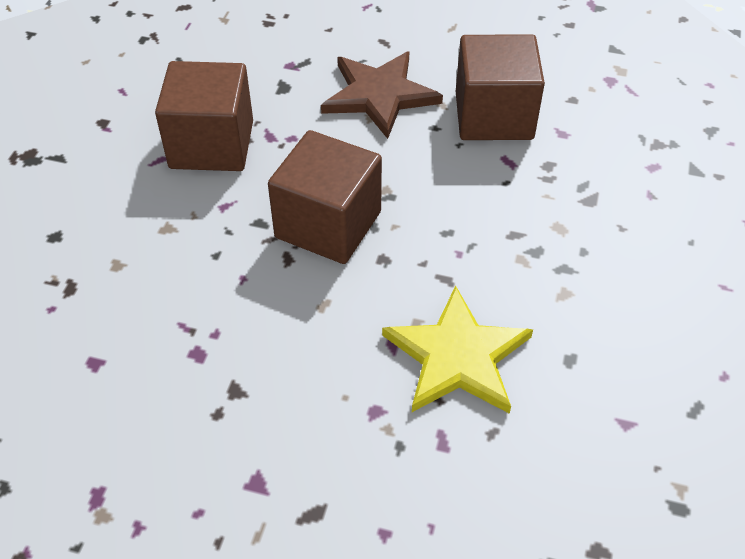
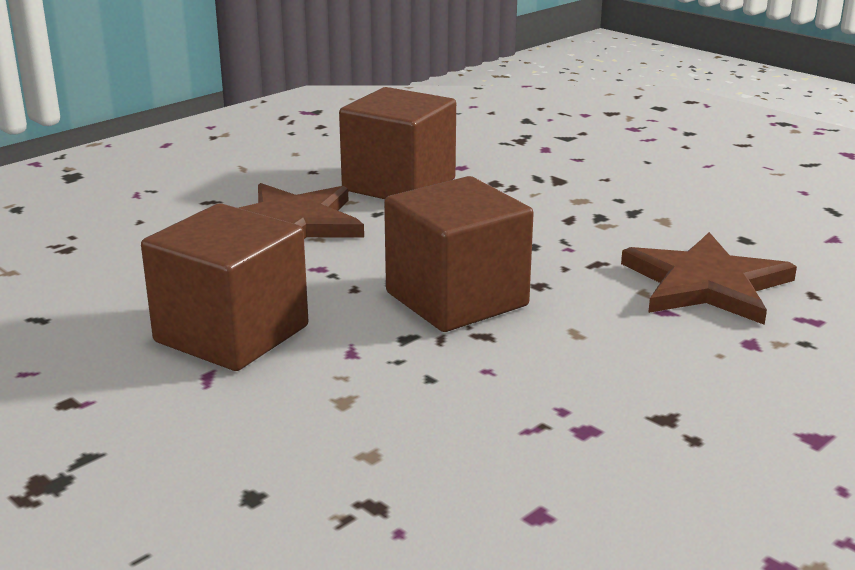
camera: 60 degrees left, 25 degrees down
yellow star [382,285,533,414] -> brown star [621,232,797,325]

